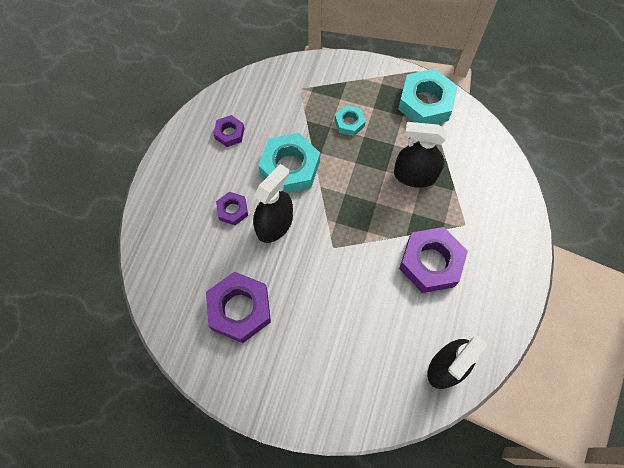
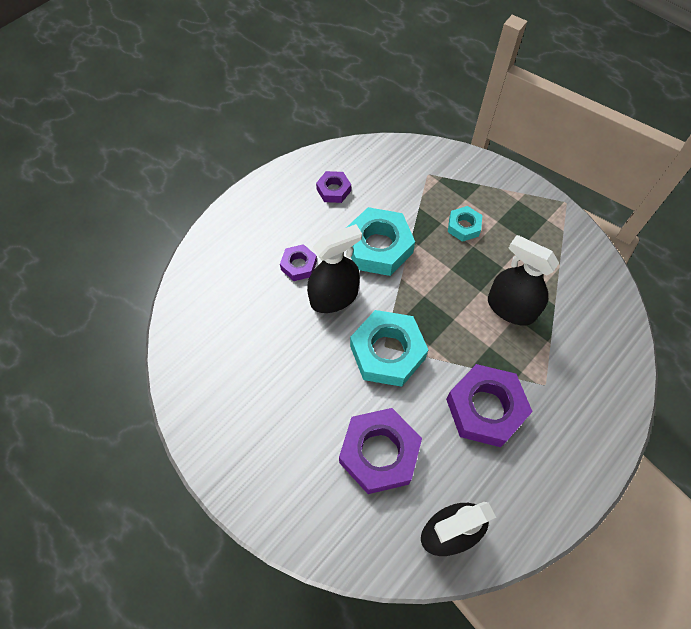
camera: 25 degrees right, 5 degrees down
purple nut [206,272,271,343] -> purple nut moved to [339,408,422,494]
turquoise nut [398,69,458,124] -> turquoise nut moved to [350,310,428,387]

